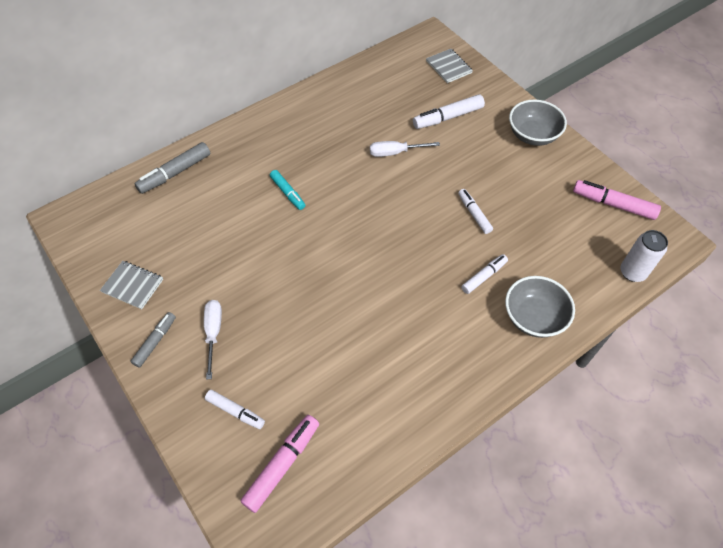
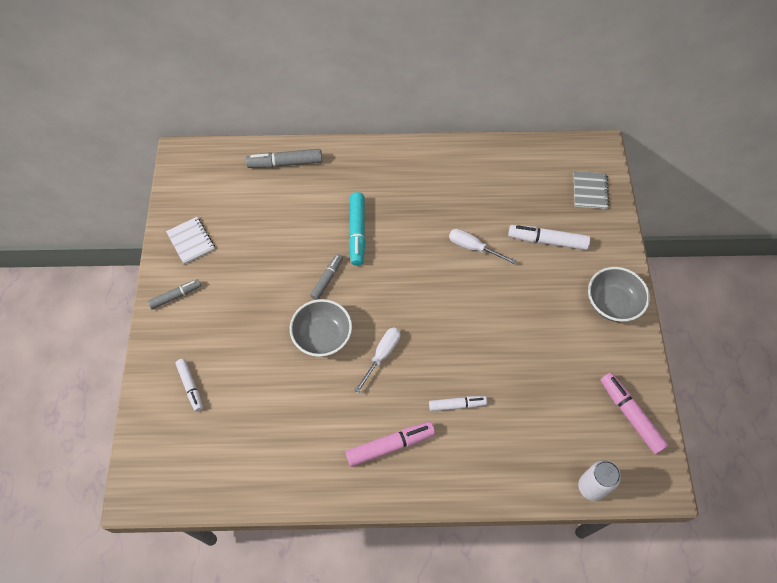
camera: 35 degrees right, 5 degrees up
grey notebook [100,261,163,309] -> white notebook [166,217,215,264]
white screwdriver [204,300,222,380] -> white screwdriver moved to [354,327,401,393]
pink marker [240,415,319,513] -> pink marker moved to [345,422,435,467]
turquoise marker [270,170,305,210] -> turquoise marker [349,192,365,266], size x1.54
white marker [458,189,493,234] -> none
grey bowl [505,276,575,338] -> grey bowl moved to [290,299,352,357]
none -> grey marker [310,254,343,300]

